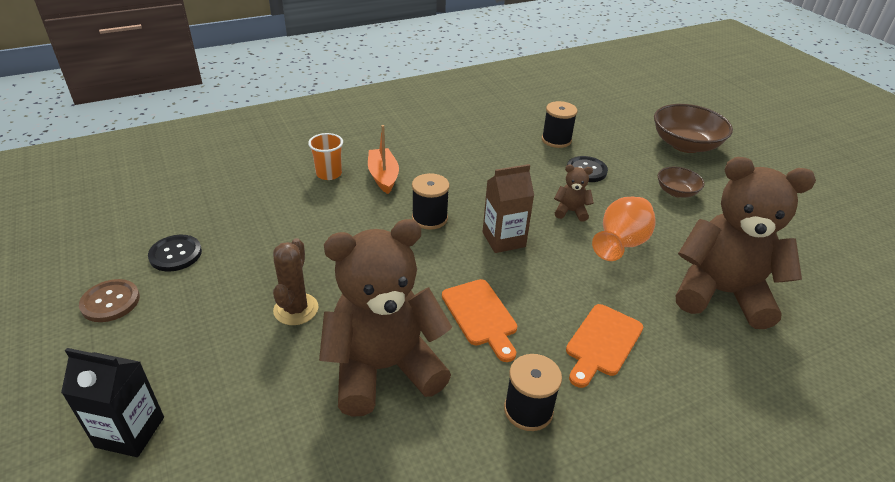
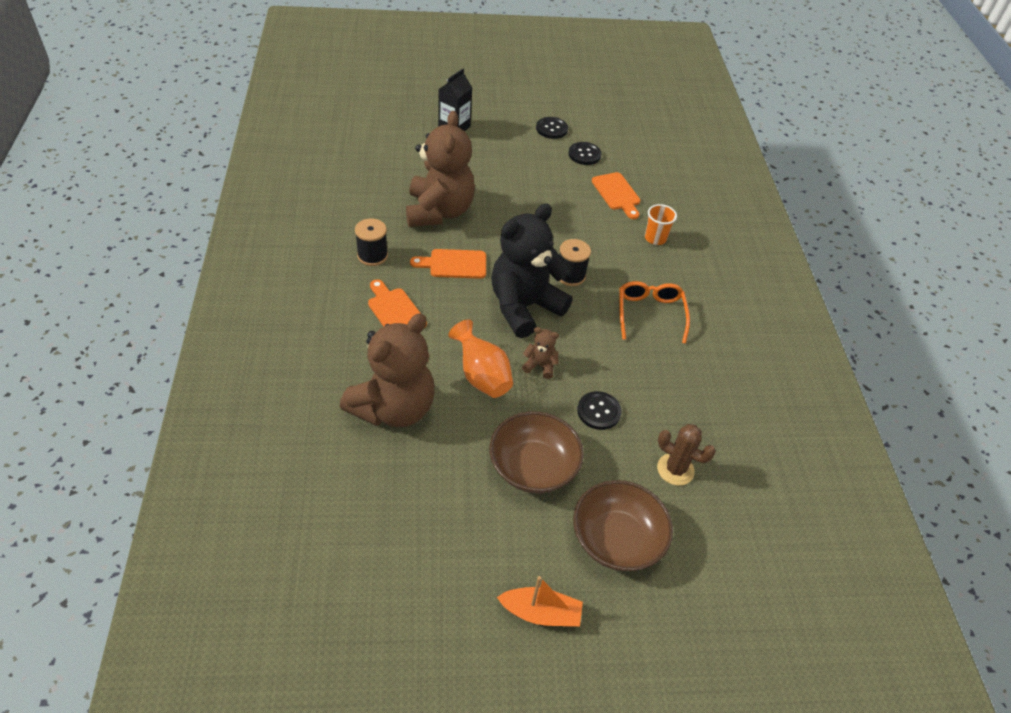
camera: 110 degrees right, 10 degrees up
brown button [79,279,140,322] -> black button [536,117,568,139]
brown cactus [273,238,318,325] -> brown cactus moved to [657,424,716,486]
orange boat [368,125,399,194] -> orange boat moved to [497,576,583,627]
brown carton [483,164,534,253] -> black teddy bear [491,204,573,338]
black spool [542,101,577,148] -> none
brown teddy bear [554,165,594,222] -> brown teddy bear turned 105 degrees counterclockwise [522,327,559,379]
brown bowl [657,167,705,198] -> brown bowl [489,411,584,493], size x1.84
none -> orange cutting board [592,172,640,219]
none -> orange glasses [619,281,690,344]

